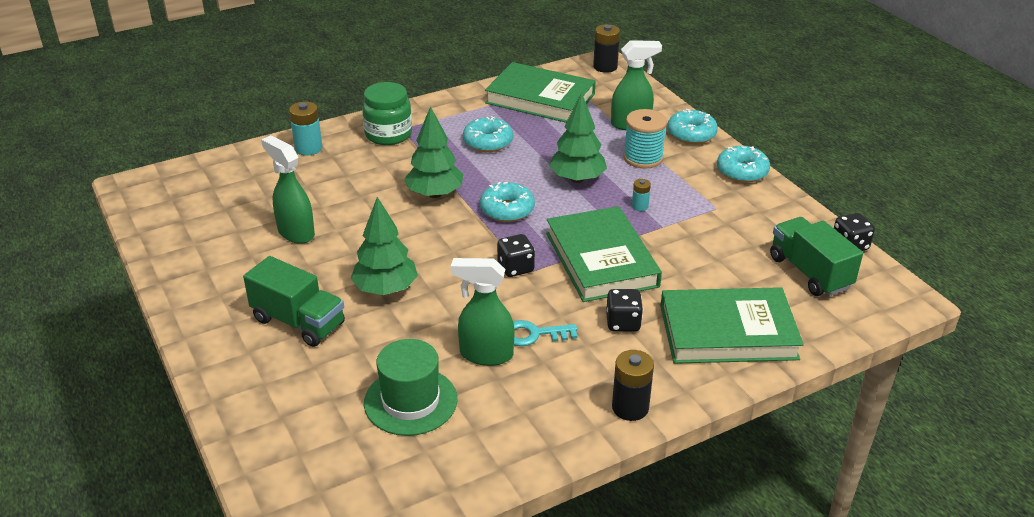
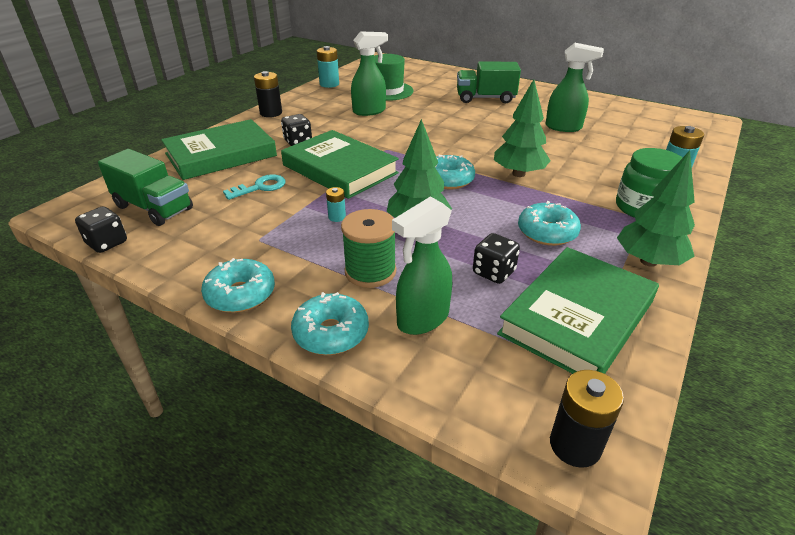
camera: 150 degrees right, 0 degrees up
green tree [350,197,418,295] -> green tree moved to [617,150,695,267]
green book [485,62,596,123] -> green book turned 45 degrees counterclockwise [497,247,659,374]
black dice [497,234,535,277] -> black dice moved to [473,233,520,284]
turquoise key [513,320,577,346] -> turquoise key moved to [223,174,286,200]
turquoise spool [623,109,667,169] -> green spool [341,209,396,288]
none -> turquoise battery [317,46,339,88]

